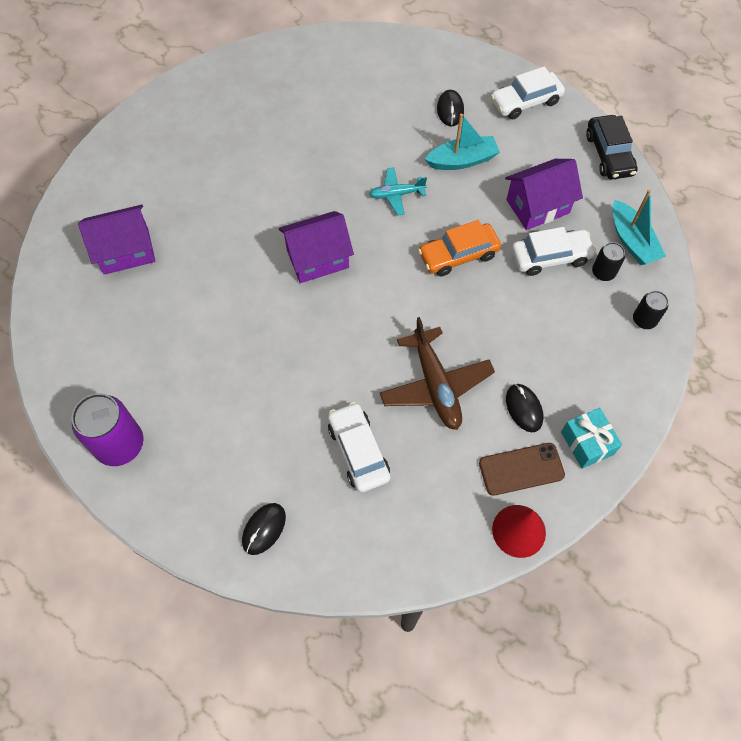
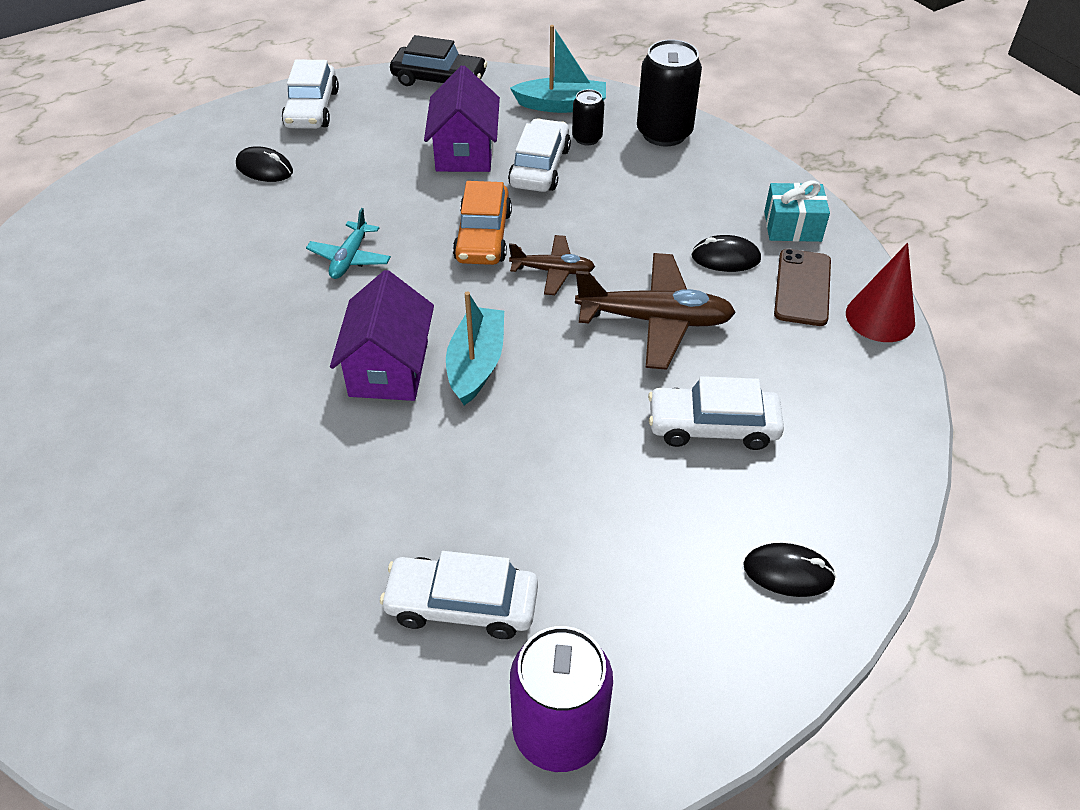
camera: 65 degrees left, 15 degrees down
purple house [78,205,155,275] -> none
black mouse [242,503,286,555] -> black mouse turned 45 degrees counterclockwise [743,543,836,597]
turquoise boat [425,114,500,170] -> turquoise boat moved to [446,291,504,405]
black can [633,291,668,329] -> black can [637,39,702,146], size x1.87
none -> white car [380,551,538,639]
none -> brown plane [509,235,595,295]

